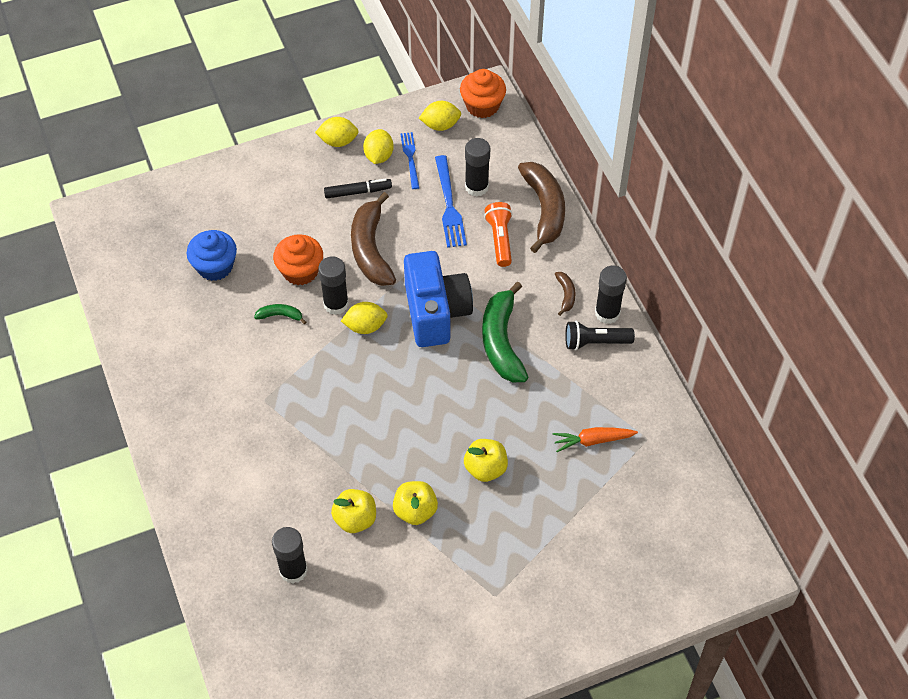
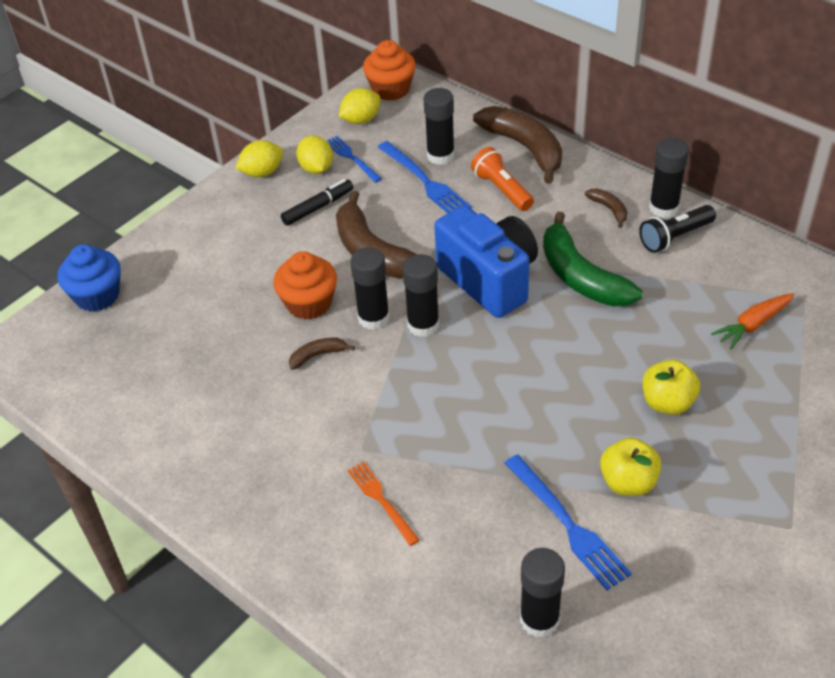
camera: 25 degrees left, 10 degrees down
blue cupcake [187,230,237,281] -> blue cupcake moved to [57,245,121,312]
green banana [254,304,306,324] -> brown banana [289,338,355,370]
yellow apple [331,489,376,533] -> blue fork [505,454,632,590]
yellow lemon [341,302,388,334] -> black glue stick [402,254,439,337]
none -> orange fork [347,462,420,546]

